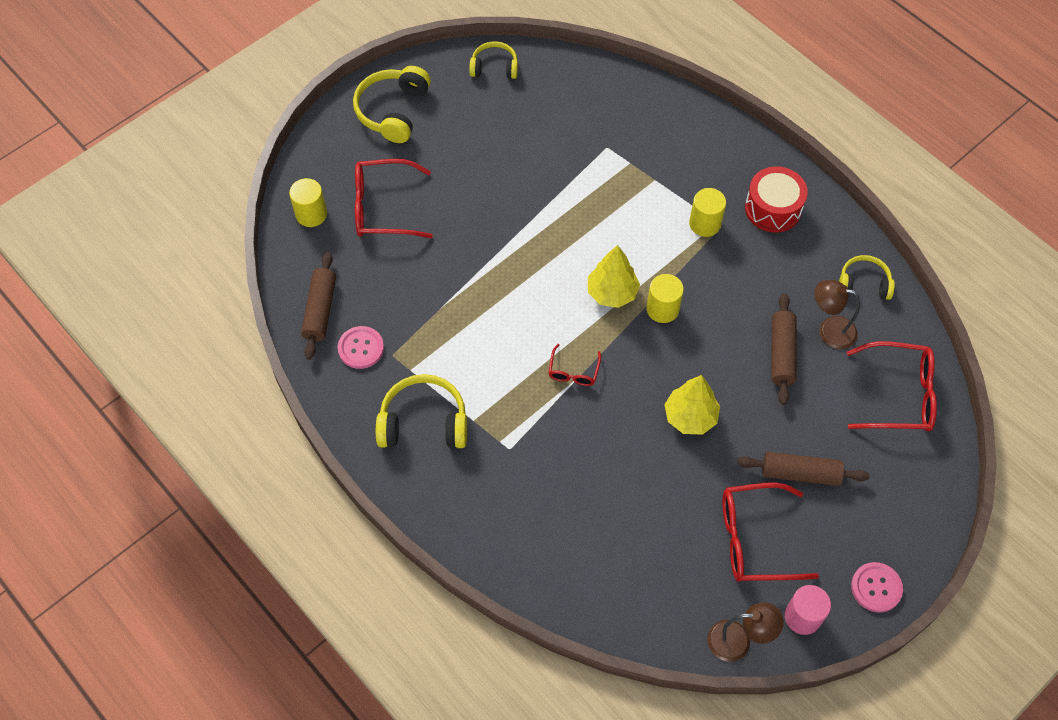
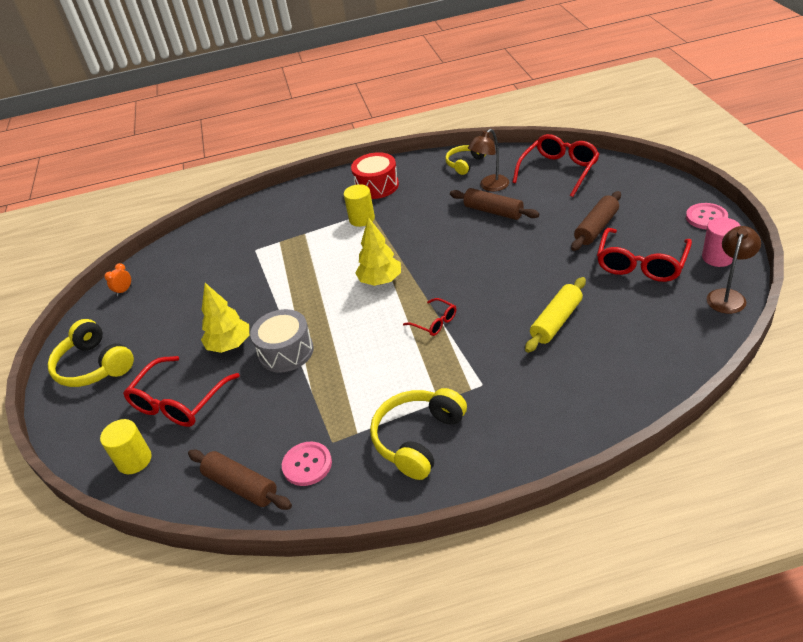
camera: 55 degrees left, 20 degrees down
yellow headphones [469,41,518,79] -> orange clock [104,263,131,296]
yellow cylinder [647,274,684,323] -> none
yellow tree [664,375,720,435] -> yellow tree moved to [201,283,249,353]
none -> grey drum [250,309,314,372]
none -> yellow rolling pin [525,277,586,353]

